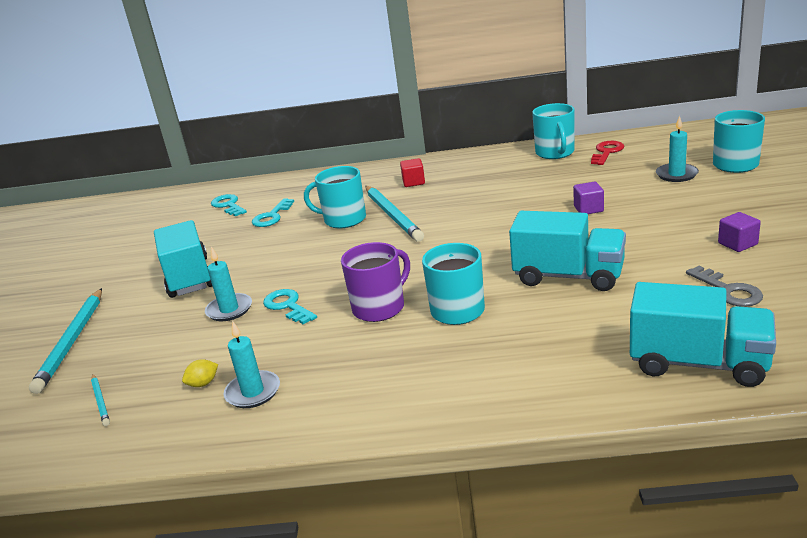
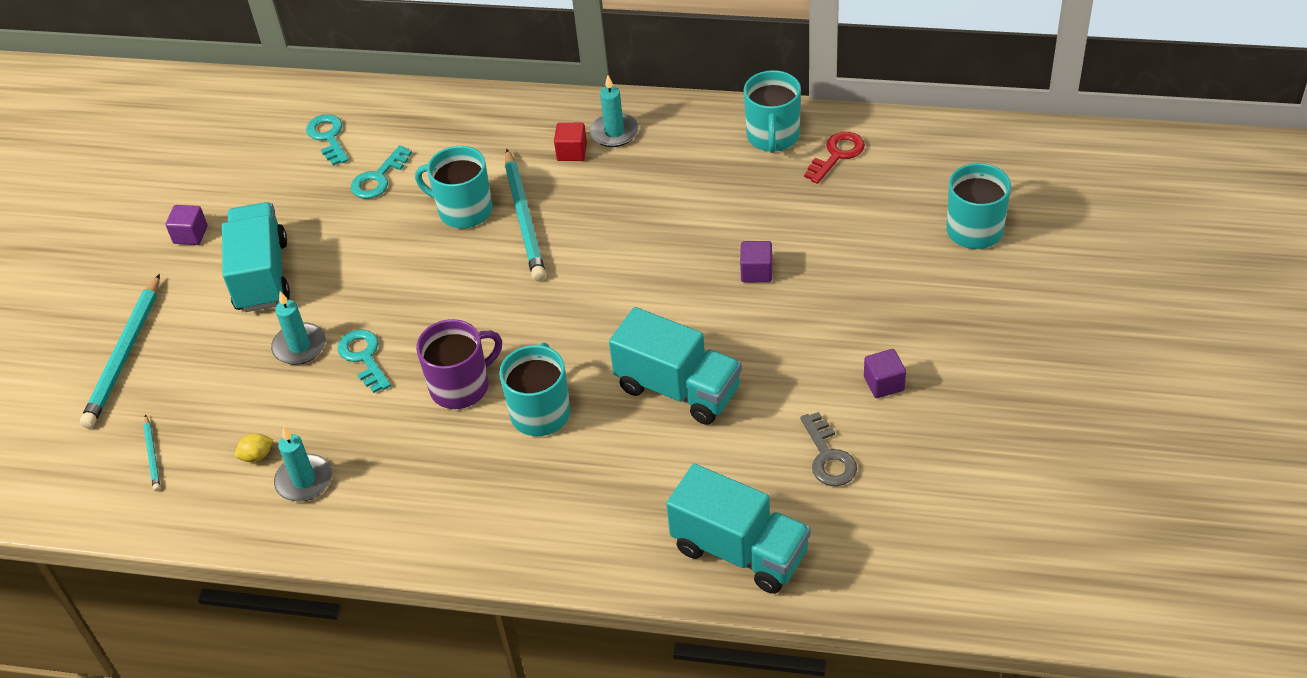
camera: 10 degrees right, 20 degrees up
turquoise candle [656,116,699,182] -> turquoise candle moved to [589,75,639,147]
none -> purple cube [166,205,208,245]

